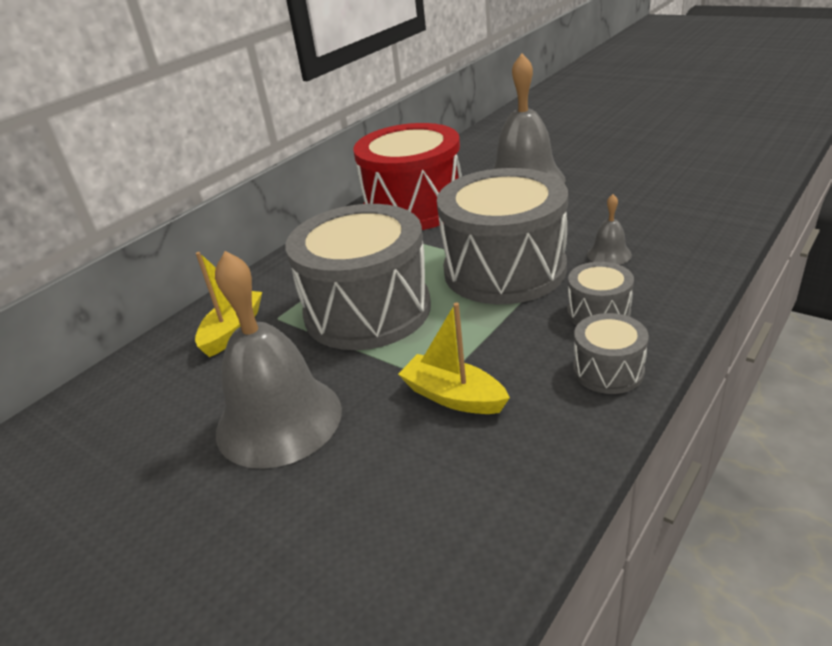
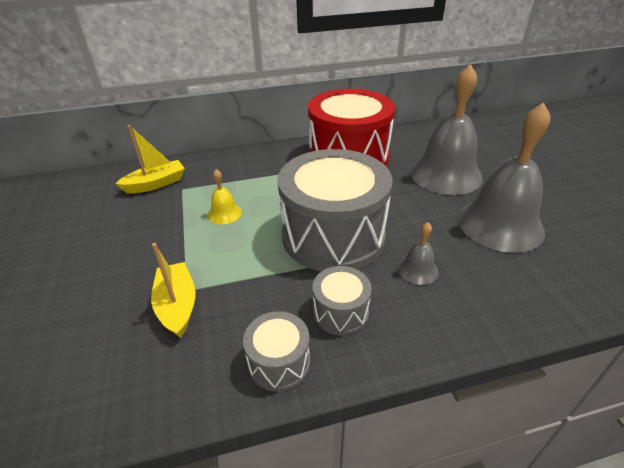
camera: 35 degrees right, 5 degrees up
grey bell [215,251,342,469] -> grey bell moved to [458,103,550,253]
grey drum [285,204,431,350] -> yellow bell [208,169,242,224]

